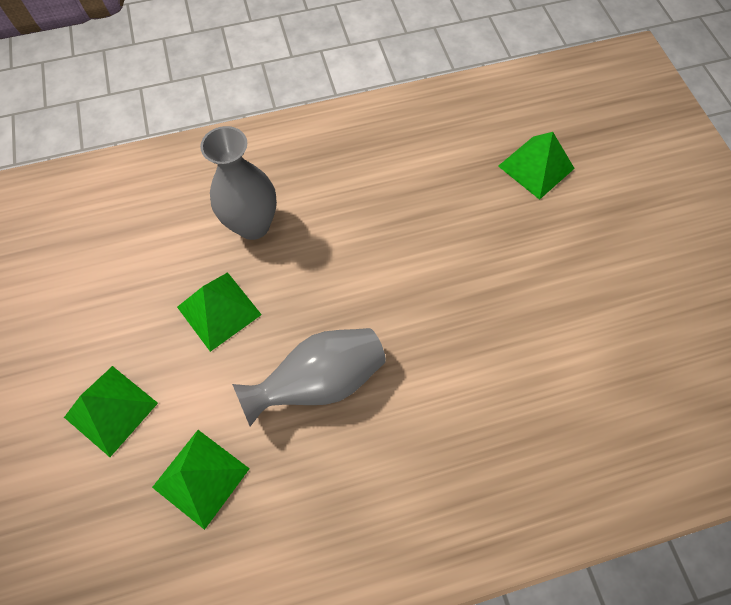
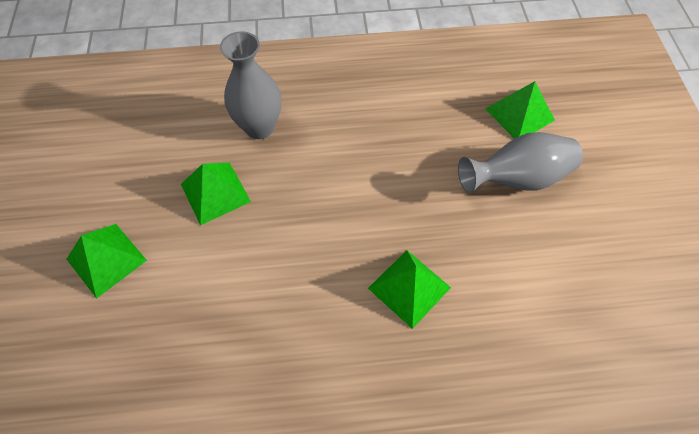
camera: 10 degrees right, 5 degrees down
green pyramid [152,430,250,530] -> green pyramid moved to [368,250,451,329]
grey vase [232,328,386,426] -> grey vase moved to [458,132,583,193]

